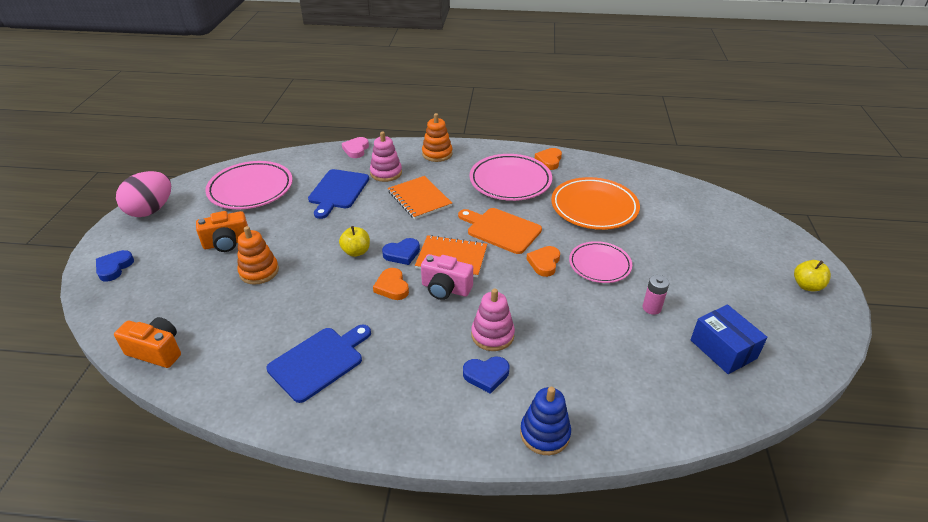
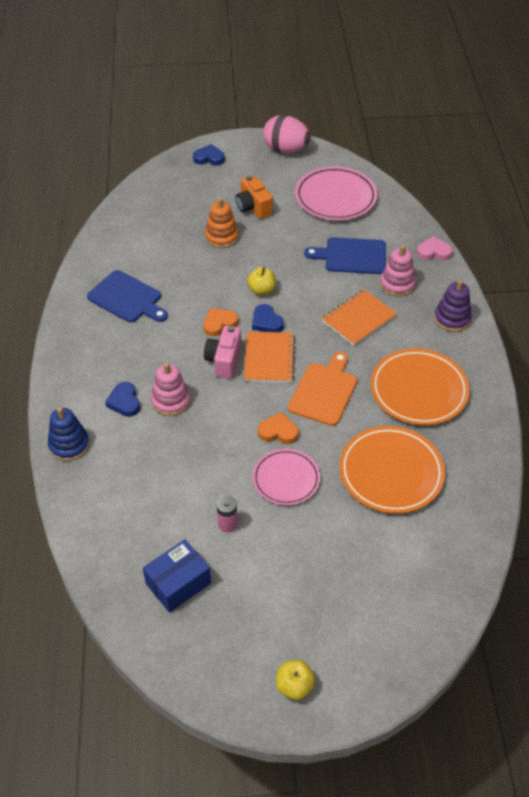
camera: 80 degrees right, 10 degrees up
orange camera [114,317,181,368] -> none
orange stacking toy [422,113,453,162] -> purple stacking toy [434,280,472,332]
pink plate [470,154,552,201] -> orange plate [371,348,470,425]
orange heart [534,148,562,170] -> none

